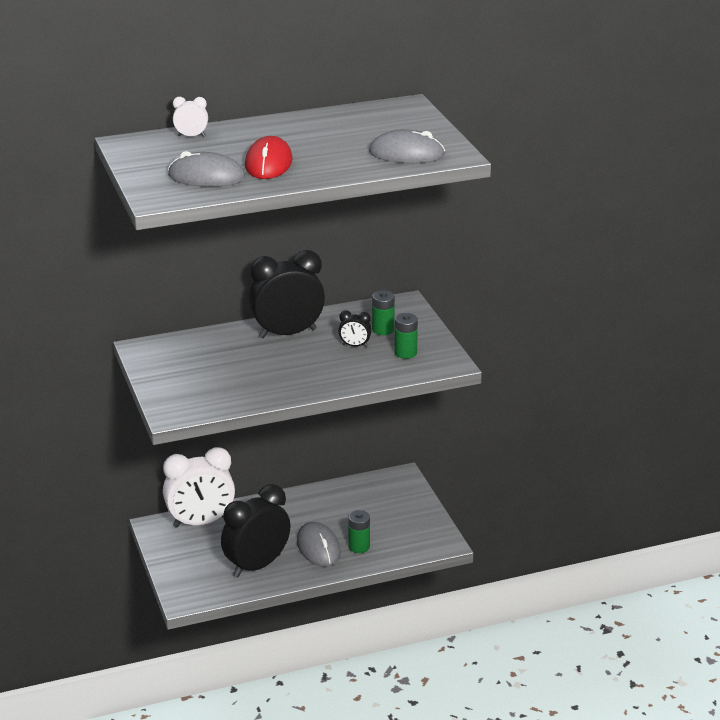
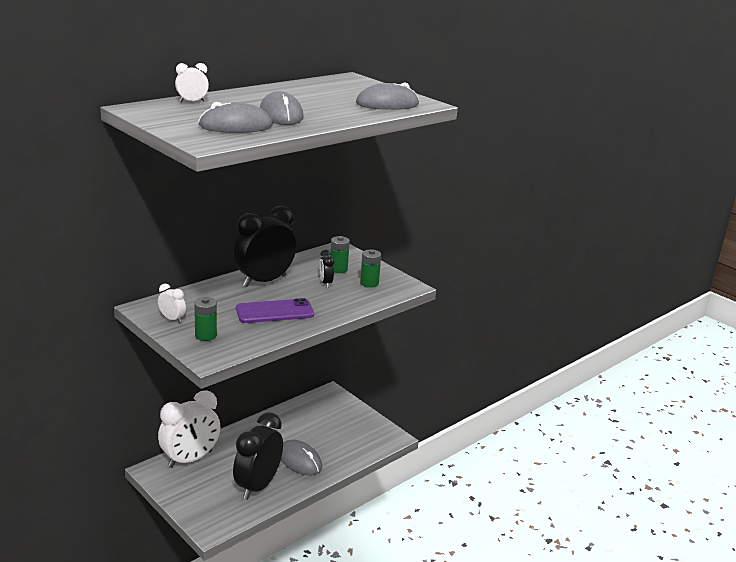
camera: 25 degrees left, 5 degrees down
red mouse [245,136,293,179] -> grey mouse [260,91,303,125]
black clock [338,310,372,347] -> black clock turned 90 degrees clockwise [319,250,334,288]
green battery [348,510,370,553] -> green battery moved to [194,297,217,341]
none -> white clock [158,284,186,323]
none -> purple phone [236,298,314,323]

